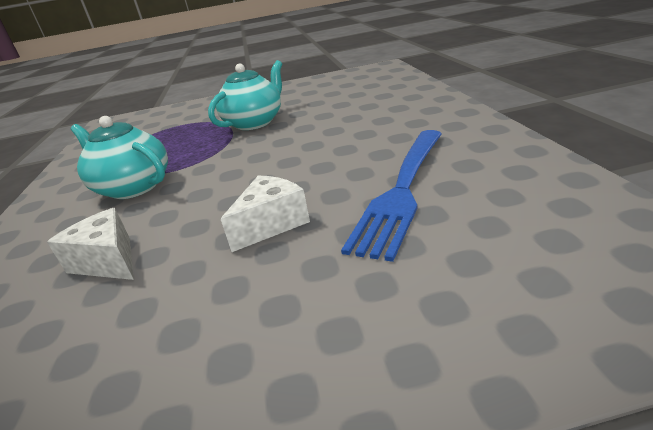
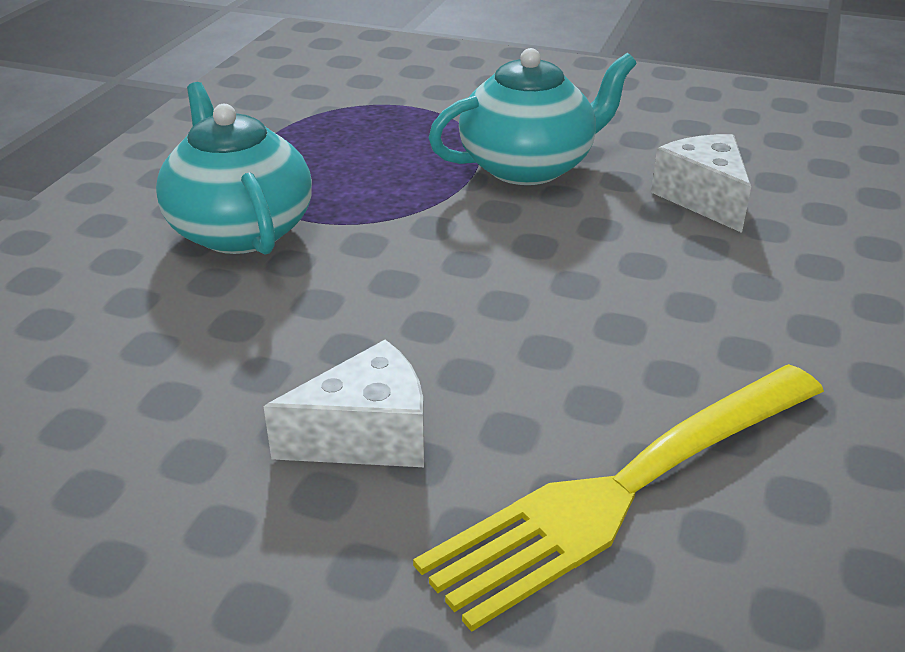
camera: 25 degrees right, 5 degrees up
white cheese [47,208,134,280] -> white cheese moved to [651,134,751,233]
blue fork [341,130,442,262] -> yellow fork [413,364,824,632]

